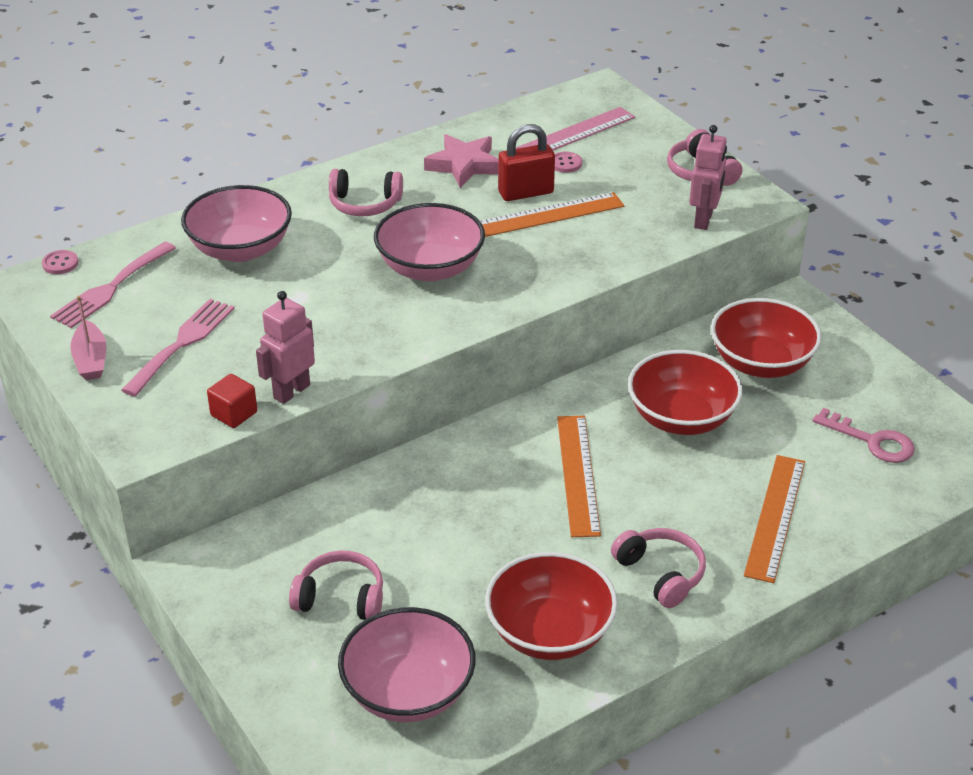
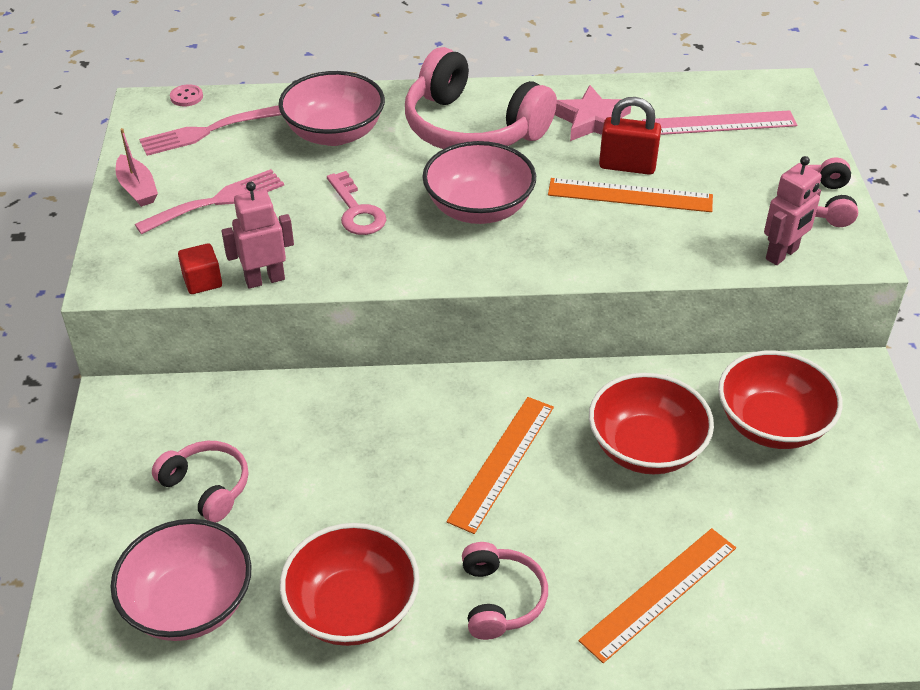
camera: 30 degrees right, 5 degrees up
pink boat [70,296,106,380] -> pink boat turned 45 degrees counterclockwise [116,128,158,207]
pink headphones [329,169,403,216] -> pink headphones [405,47,557,149], size x1.90
pink button [555,152,582,173] -> none
pink key [813,408,915,463] -> pink key moved to [327,171,387,235]

